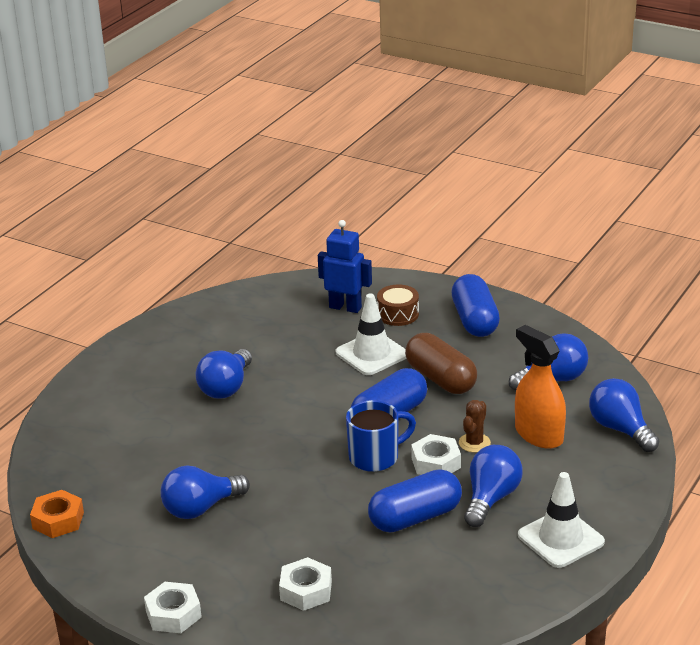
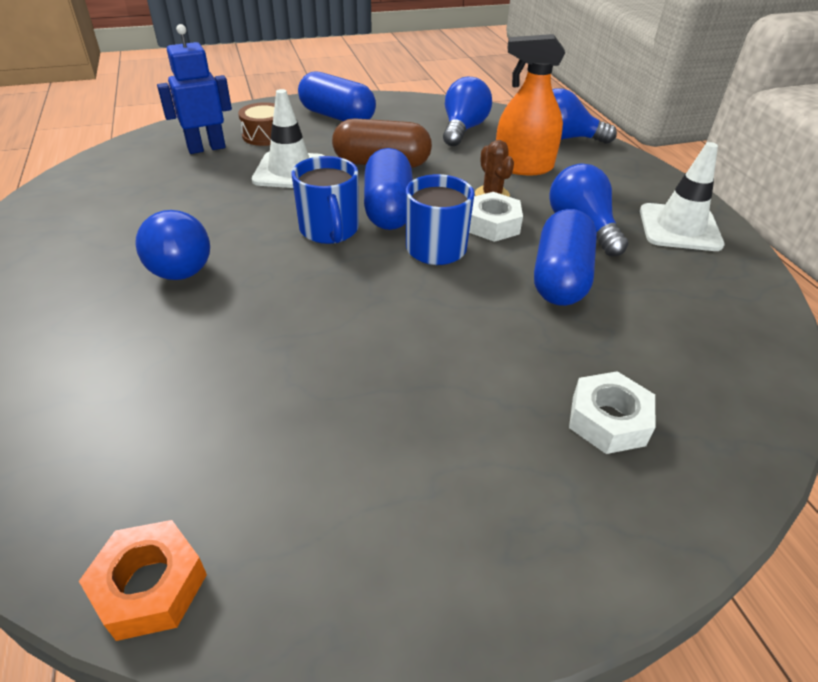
camera: 50 degrees left, 10 degrees up
white nut [144,582,202,633] -> none
blue light bulb [161,466,250,519] -> none
none -> blue mug [291,156,359,244]

